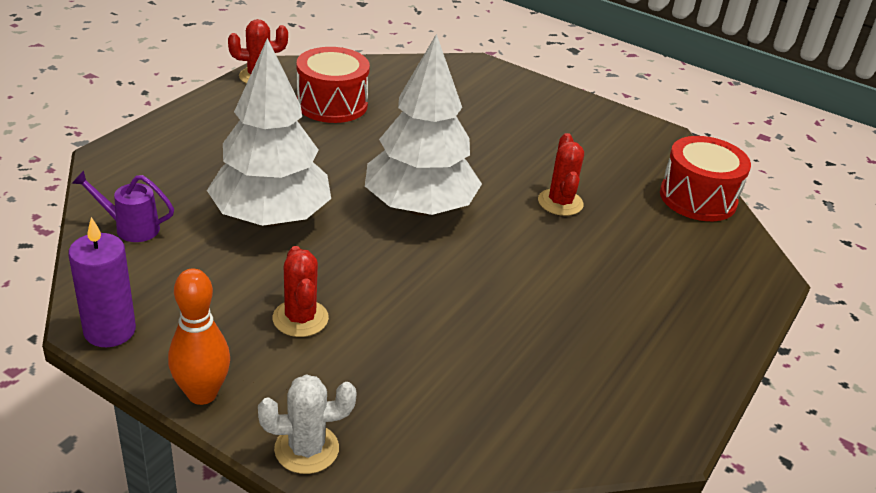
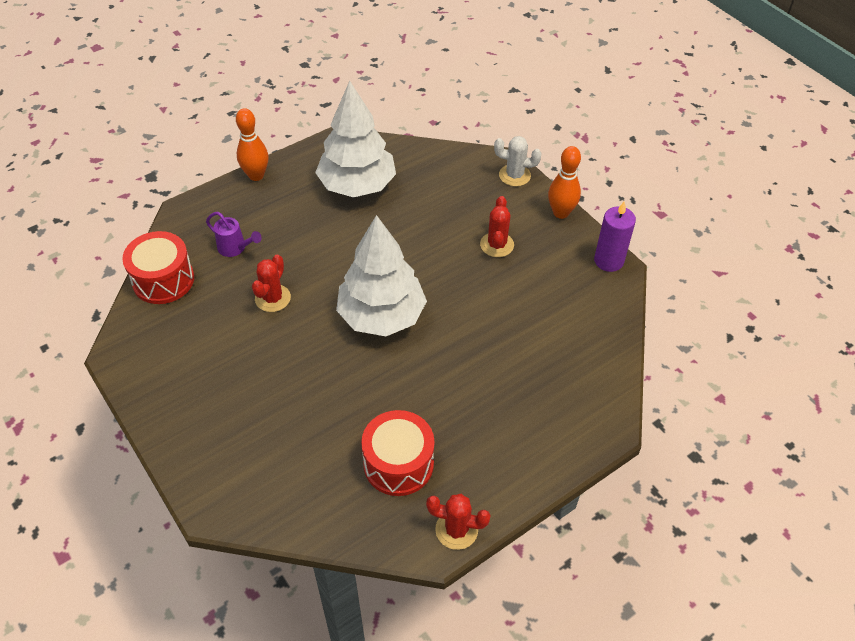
camera: 155 degrees left, 15 degrees up
purple watering can [72,170,174,242] -> purple watering can moved to [206,212,262,257]
white tree [207,38,331,226] -> white tree moved to [315,81,396,198]
none -> orange bowling pin [236,108,268,181]

